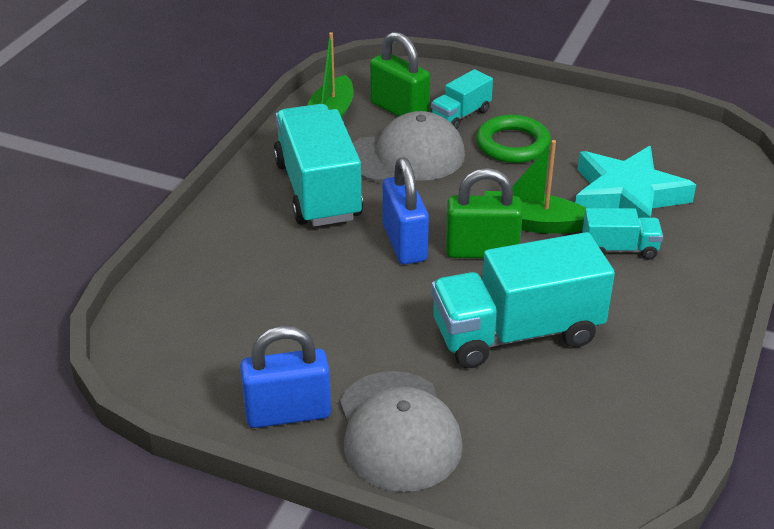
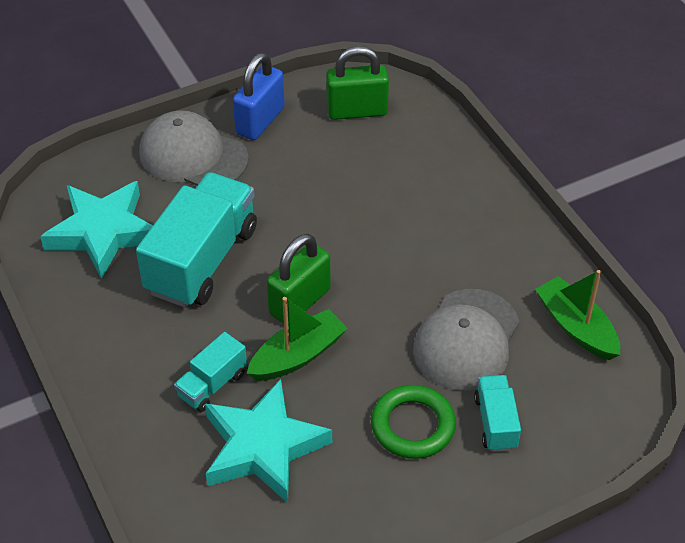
camera: 130 degrees right, 10 degrees up
turquoise truck [273,104,363,227] -> none
green padlock [370,32,430,117] -> green padlock moved to [326,46,389,120]
blue padlock [383,157,429,264] -> none
none -> turquoise star [40,181,153,279]

